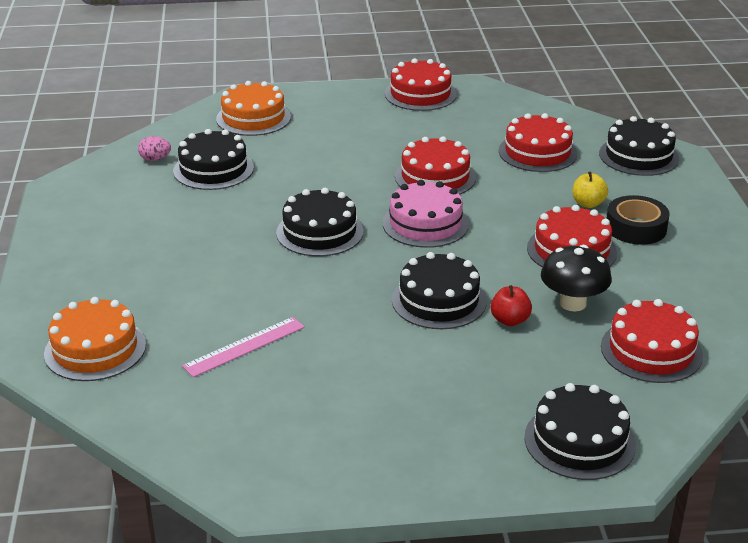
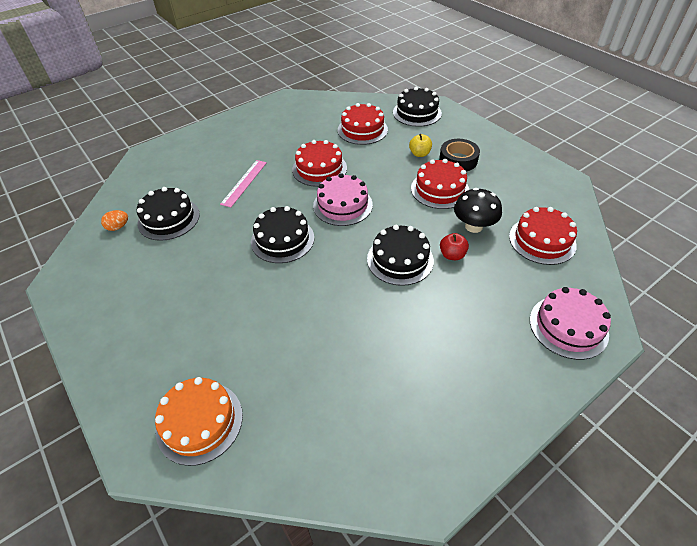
camera: 30 degrees left, 15 degrees up
pink egg [138,136,171,161] -> orange egg [101,210,128,231]
pink ruler [182,317,305,377] -> pink ruler moved to [220,160,267,207]
orange cake [216,81,291,136] -> none
red cake [385,58,457,111] -> none
black cake [524,383,636,480] -> pink cake [530,287,611,360]

